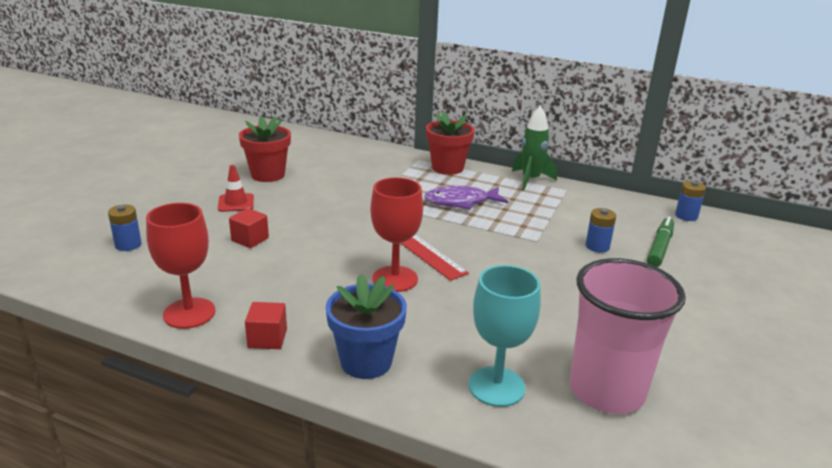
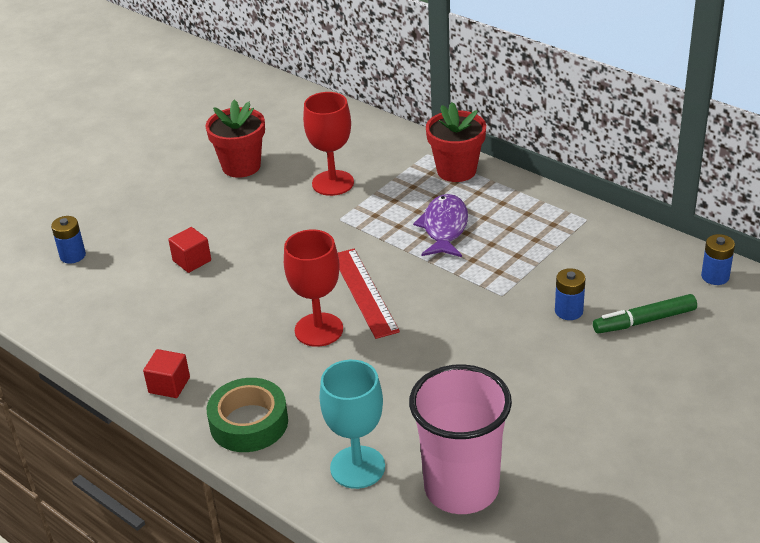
camera: 20 degrees right, 10 degrees up
red goblet [146,203,216,329] -> red goblet moved to [303,92,354,196]
red traffic cone [218,165,254,212] -> none
blue flower pot [326,274,407,379] -> green tape [207,378,288,452]
purple fish [424,186,508,210] -> purple fish turned 90 degrees clockwise [413,194,468,257]
green rocket [512,105,557,191] -> none
green marker [647,216,674,267] -> green marker turned 150 degrees counterclockwise [593,294,697,333]

